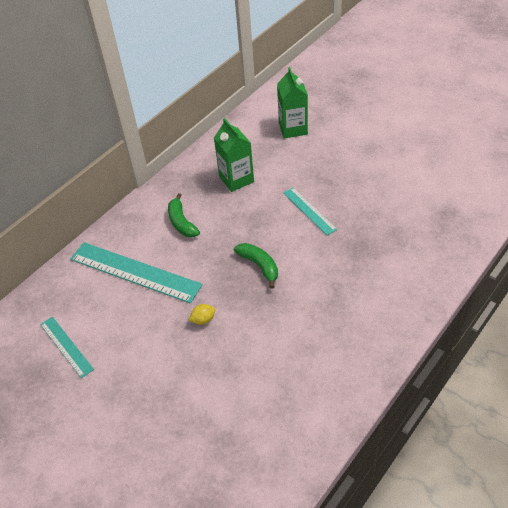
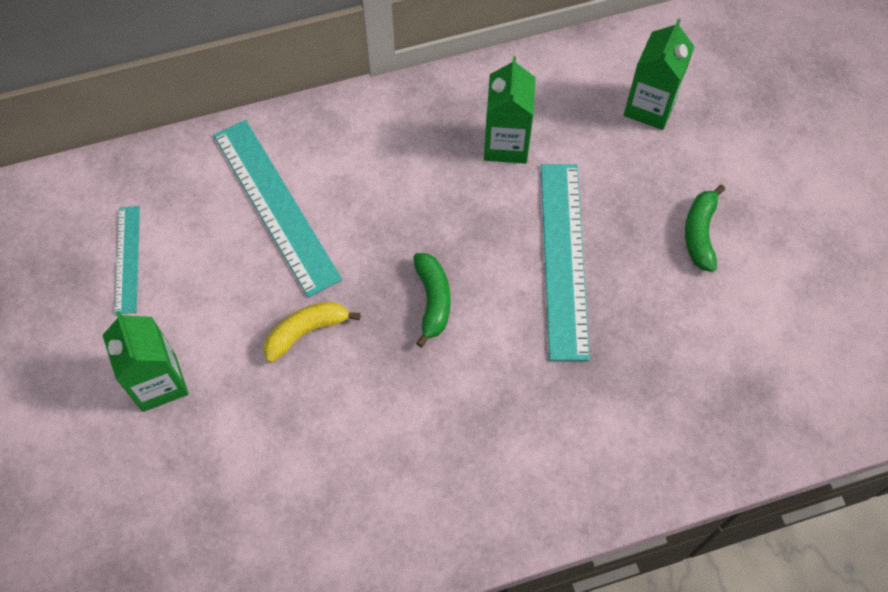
camera: 30 degrees right, 15 degrees up
green banana [168,193,200,237] -> green banana moved to [685,185,725,272]
yellow lemon [189,304,215,325] -> yellow banana [263,302,361,363]
turquoise ruler [283,188,337,236] -> turquoise ruler [541,164,590,361], size x1.83
none -> green carton [102,311,189,412]

